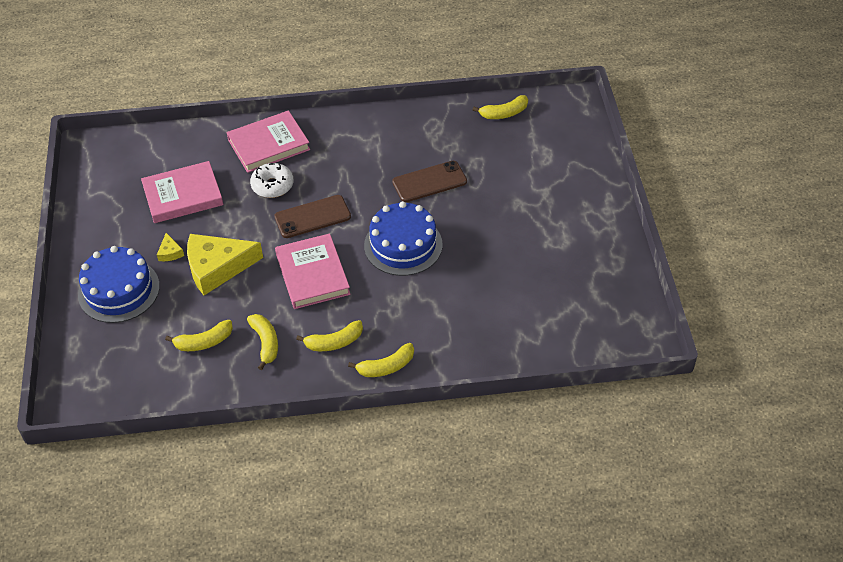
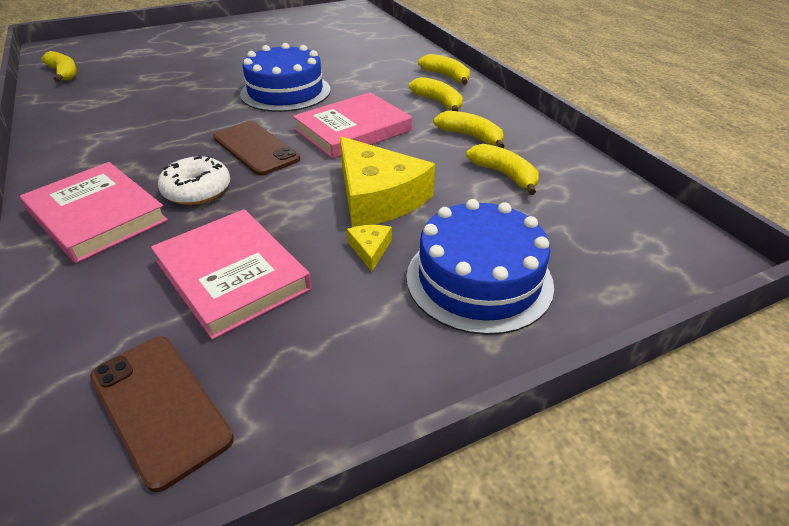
camera: 110 degrees left, 10 degrees down
yellow cheese [157,233,184,261] -> yellow cheese turned 60 degrees counterclockwise [347,225,392,271]
yellow banana [247,314,278,370] -> yellow banana turned 75 degrees clockwise [433,111,505,148]
brown phone [392,161,467,202] -> brown phone moved to [90,336,234,492]

